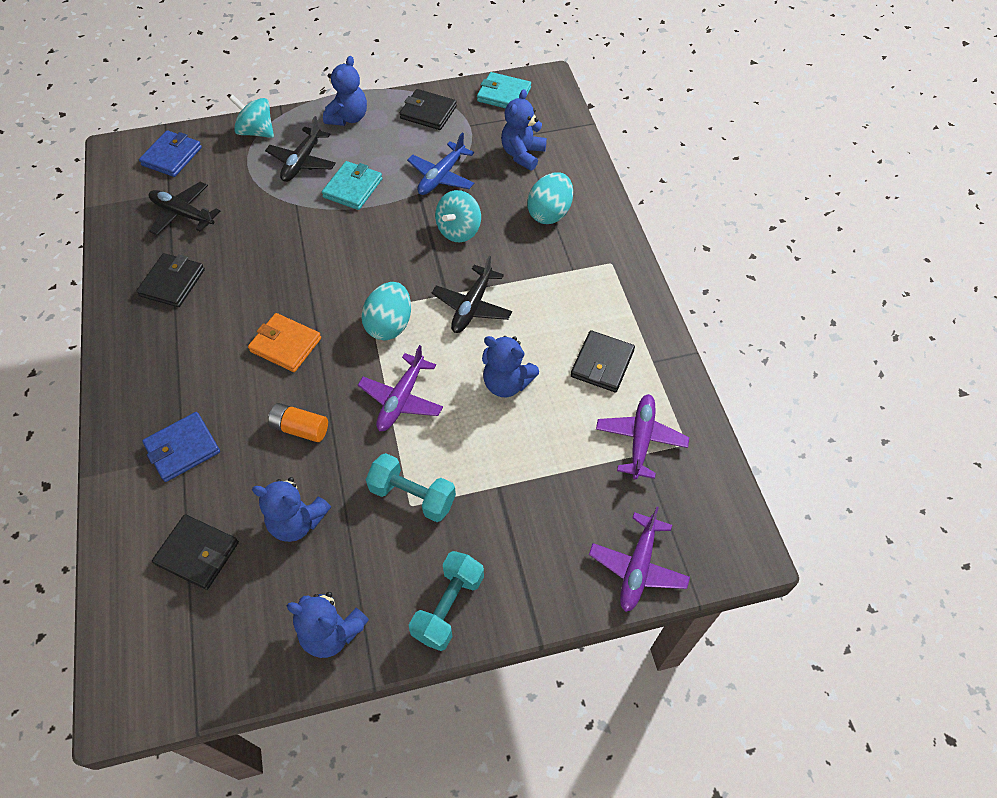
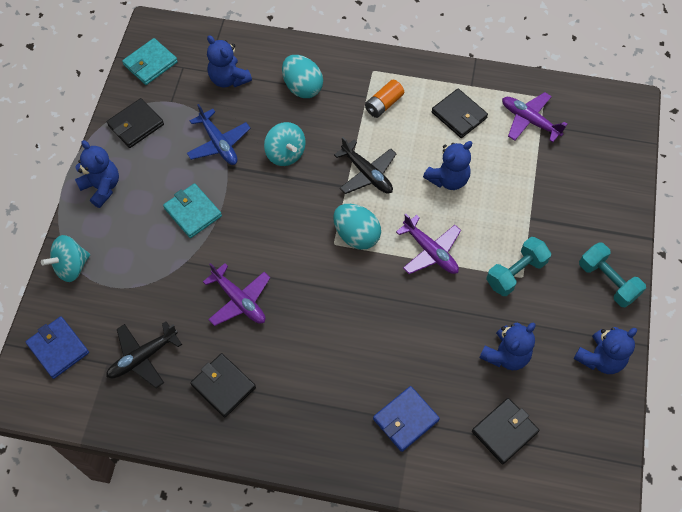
camera: 65 degrees left, 5 degrees up
blue wallet [142,412,220,482] -> blue wallet turned 60 degrees clockwise [373,386,440,452]
orange wallet [248,313,321,372] -> none
black plane [265,116,336,182] -> none
orange battery [268,403,328,442] -> orange battery moved to [365,80,404,118]
purple plane [589,506,690,612] -> purple plane moved to [203,263,270,326]

